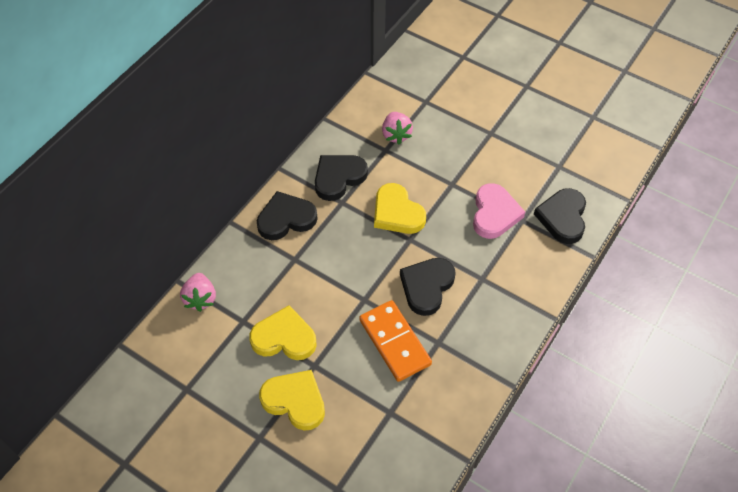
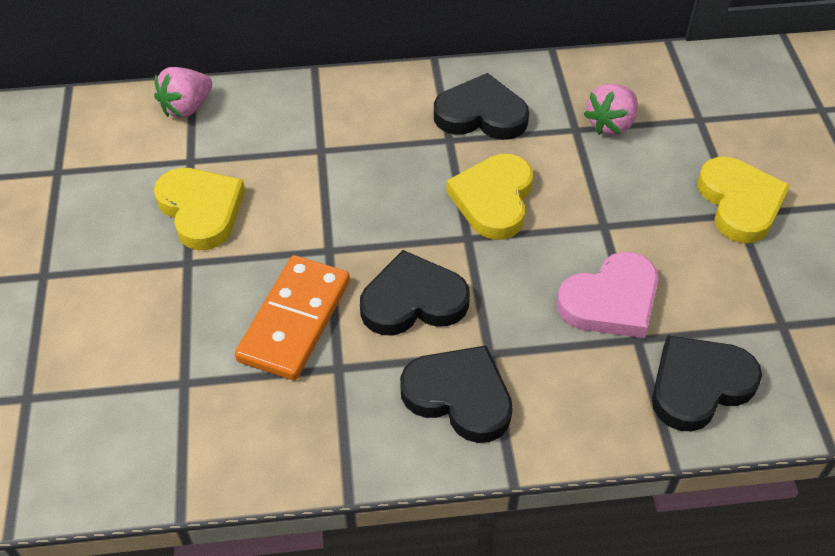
camera: 50 degrees right, 5 degrees down
black heart [257,191,318,240] -> black heart moved to [400,346,513,443]
yellow heart [259,370,325,431] -> yellow heart moved to [697,157,790,243]

